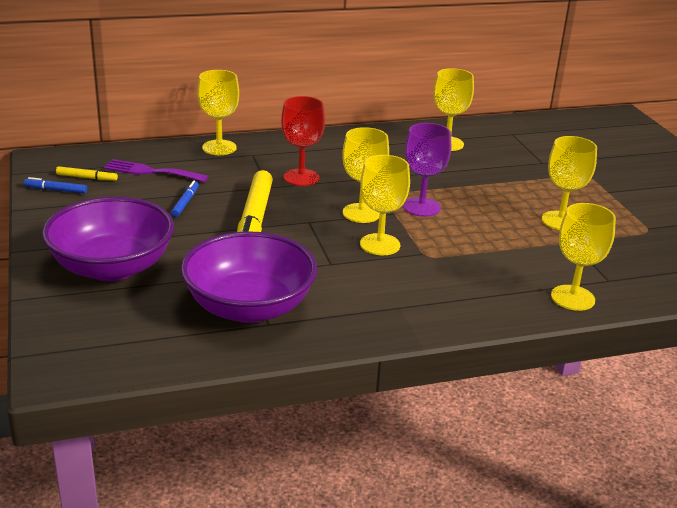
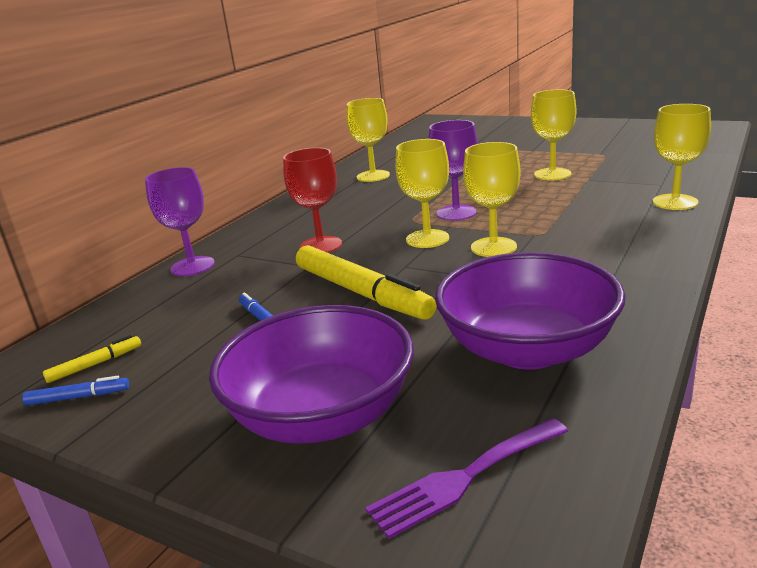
camera: 40 degrees left, 5 degrees down
blue marker [24,177,87,194] -> blue marker turned 150 degrees counterclockwise [22,376,129,406]
purple fork [103,159,209,182] -> purple fork moved to [365,418,568,539]
yellow goblet [198,70,239,155] -> purple goblet [145,167,215,276]

